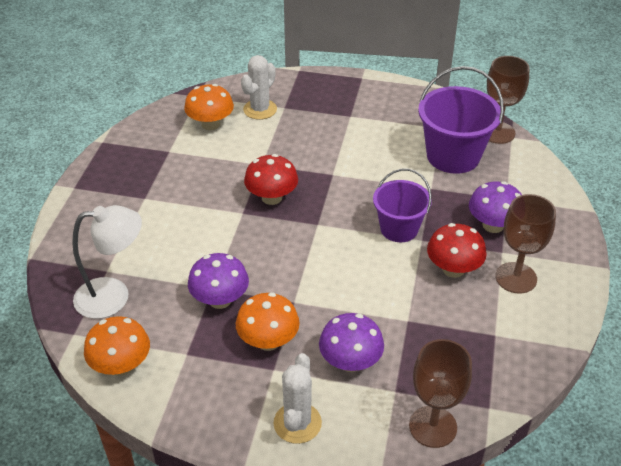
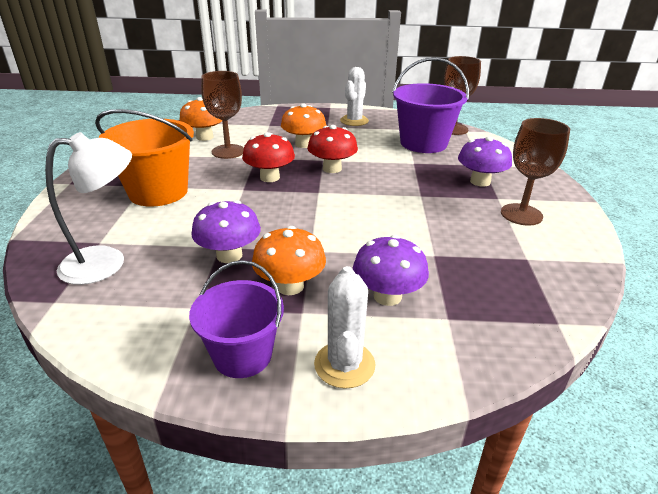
camera: 10 degrees left, 10 degrees down
orange mushroom [84,316,150,376] -> orange mushroom moved to [281,103,327,148]
white cactus [241,55,277,120] -> white cactus moved to [340,67,369,126]
purple bucket [373,169,432,242] -> purple bucket moved to [189,260,284,378]
brown goblet [409,339,472,448] -> brown goblet moved to [201,71,244,159]
red mushroom [427,223,487,278] -> red mushroom moved to [307,125,358,173]
none -> orange bucket [95,109,194,207]

